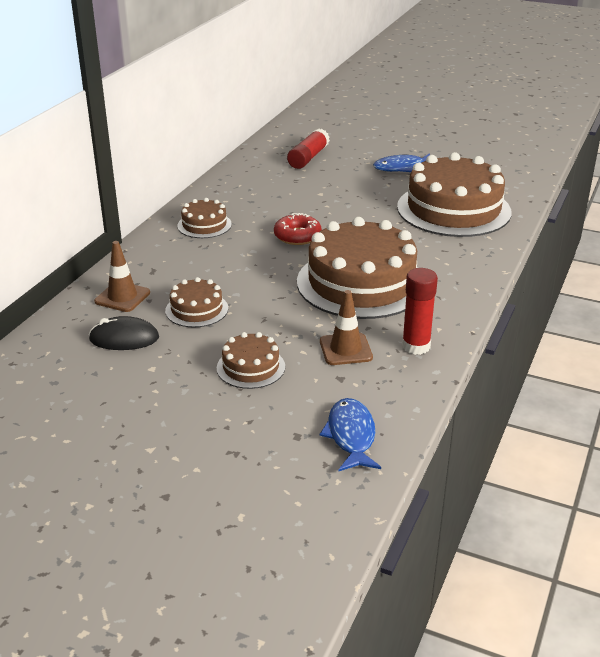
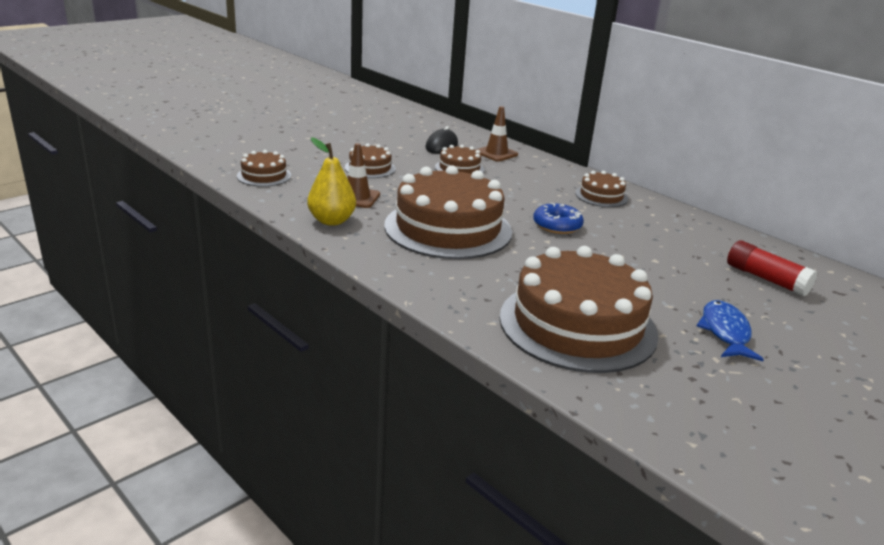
camera: 110 degrees right, 5 degrees down
red donut [274,213,322,245] -> blue donut [533,202,584,234]
blue fish [319,398,381,472] -> brown cake [237,150,291,187]
red glue stick [402,268,438,355] -> yellow pear [307,137,356,226]

